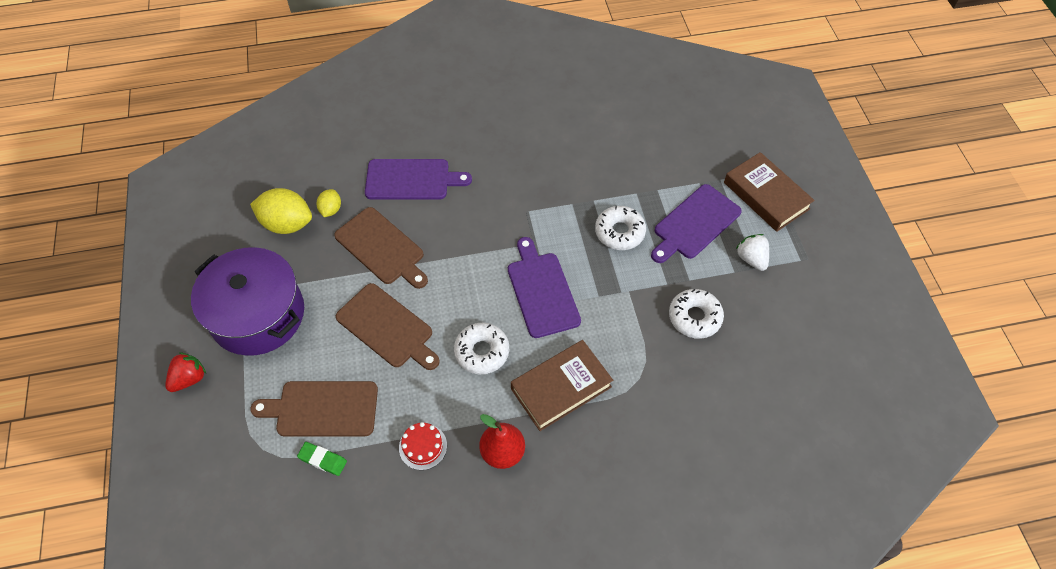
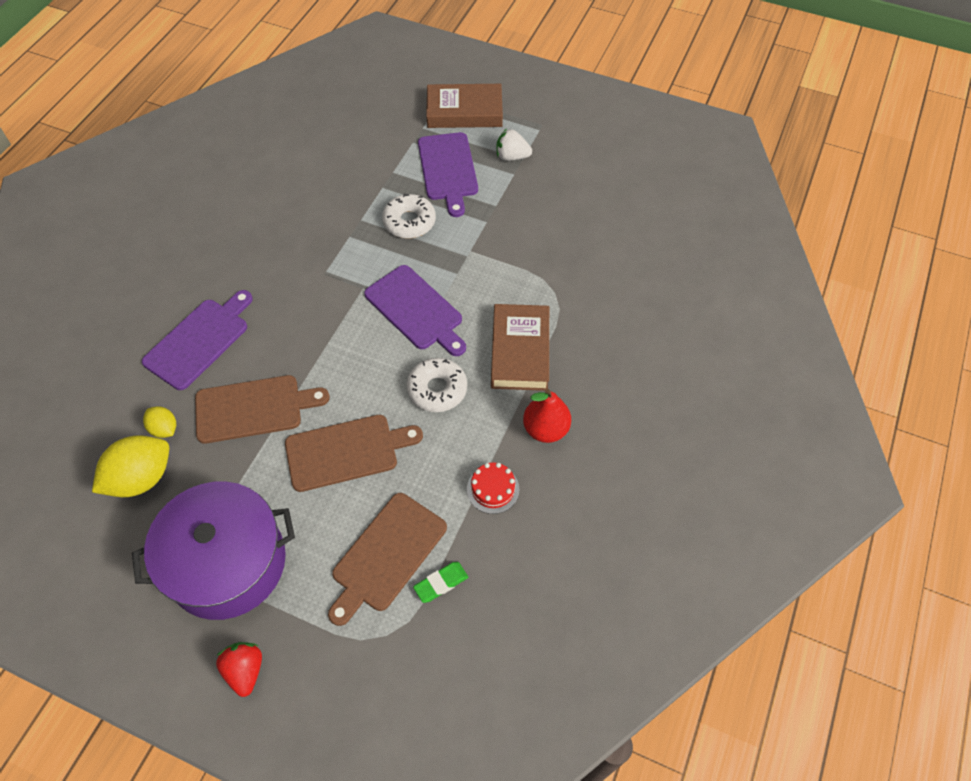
camera: 55 degrees left, 0 degrees up
purple cutting board [508,237,581,338] -> purple cutting board turned 150 degrees counterclockwise [364,265,466,356]
white donut [669,289,724,339] -> none

